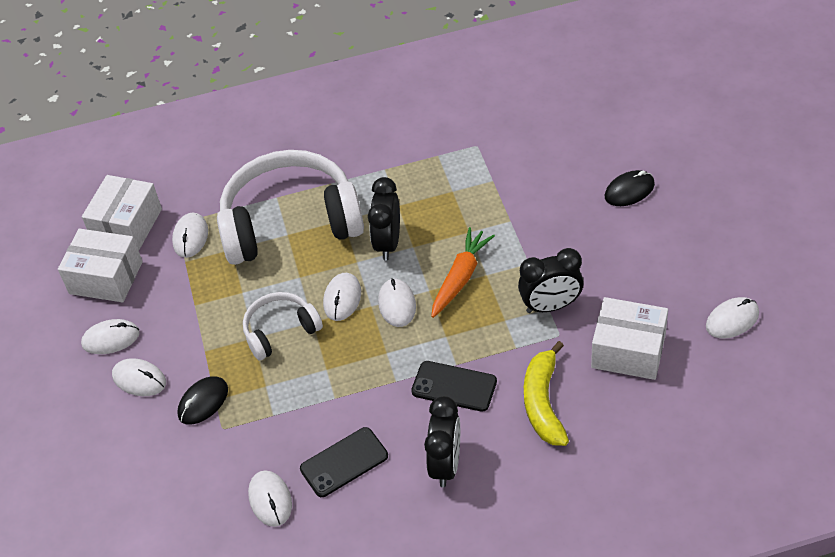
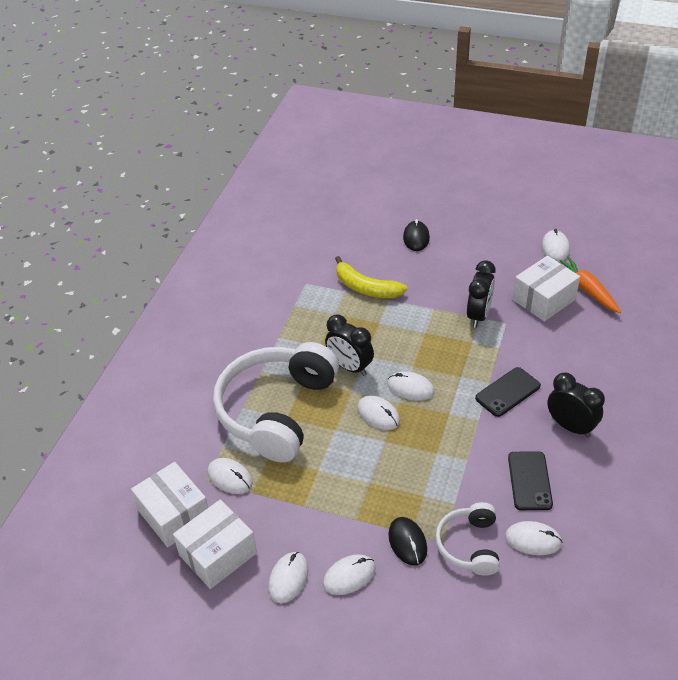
camera: 60 degrees left, 5 degrees down
white headphones [243,292,323,360] -> white headphones moved to [435,502,500,576]
orange carrot [431,227,495,318] -> orange carrot moved to [560,256,621,313]
yellow banana [524,341,569,446] -> yellow banana moved to [335,256,407,298]

